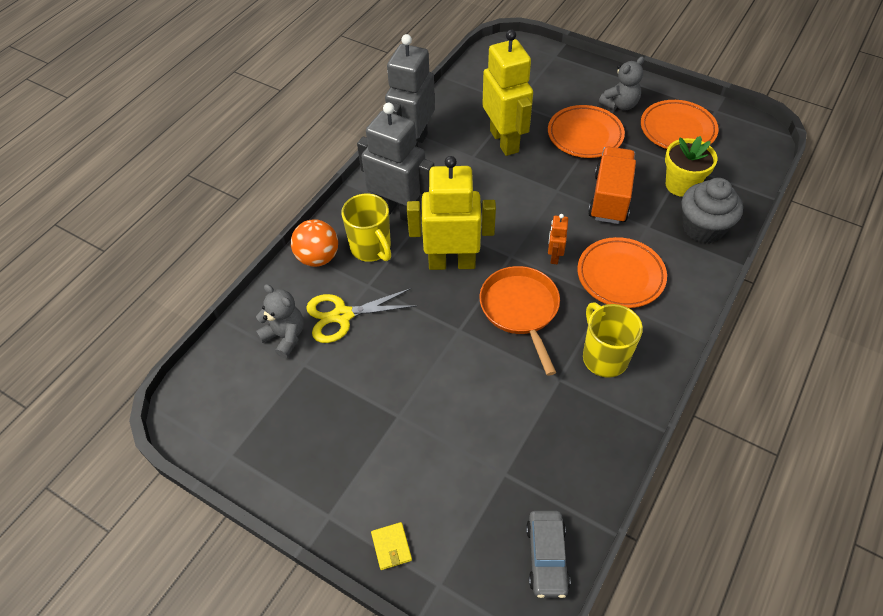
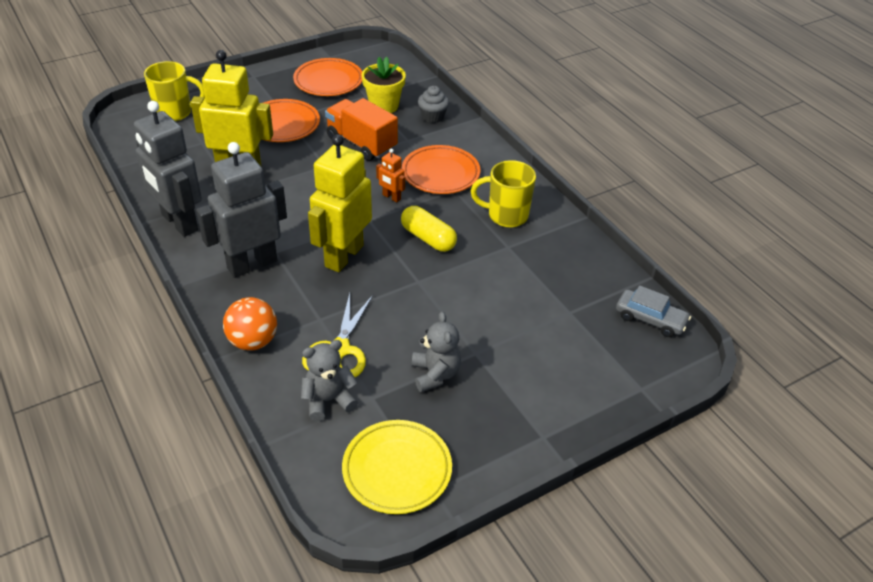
camera: 65 degrees left, 10 degrees down
yellow mug [341,193,391,262] -> yellow mug moved to [144,61,205,121]
yellow wallet [371,522,412,570] -> none
orange pan [480,266,560,376] -> yellow capsule [401,206,457,252]
grey teddy bear [599,56,644,110] -> grey teddy bear moved to [412,311,461,392]
grey cupcake [682,178,743,243] -> grey cupcake [418,86,449,123], size x0.62
none -> yellow plate [342,420,452,514]

